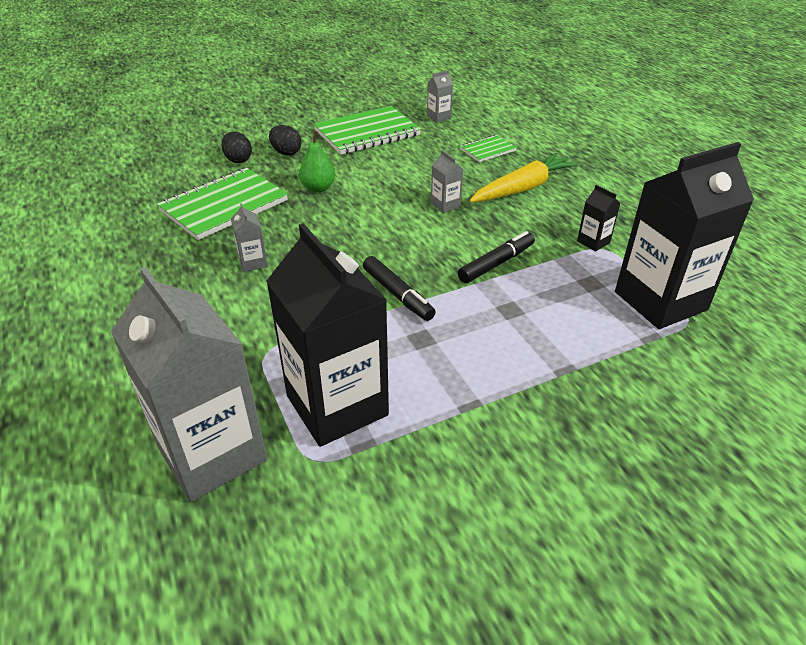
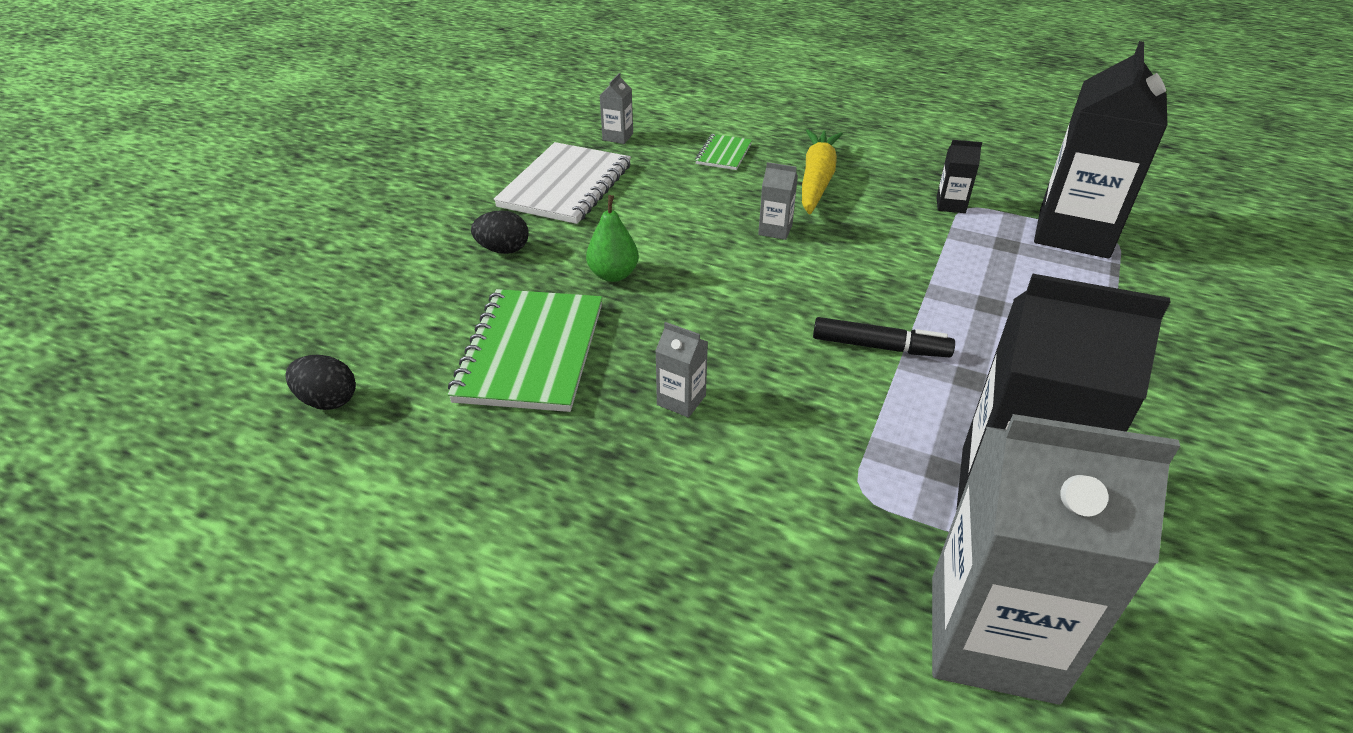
camera: 40 degrees left, 0 degrees up
black egg [221,131,252,163] -> black egg moved to [286,355,356,410]
green notebook [314,106,421,155] -> white notebook [494,142,631,224]
black marker [458,231,535,283] -> none

